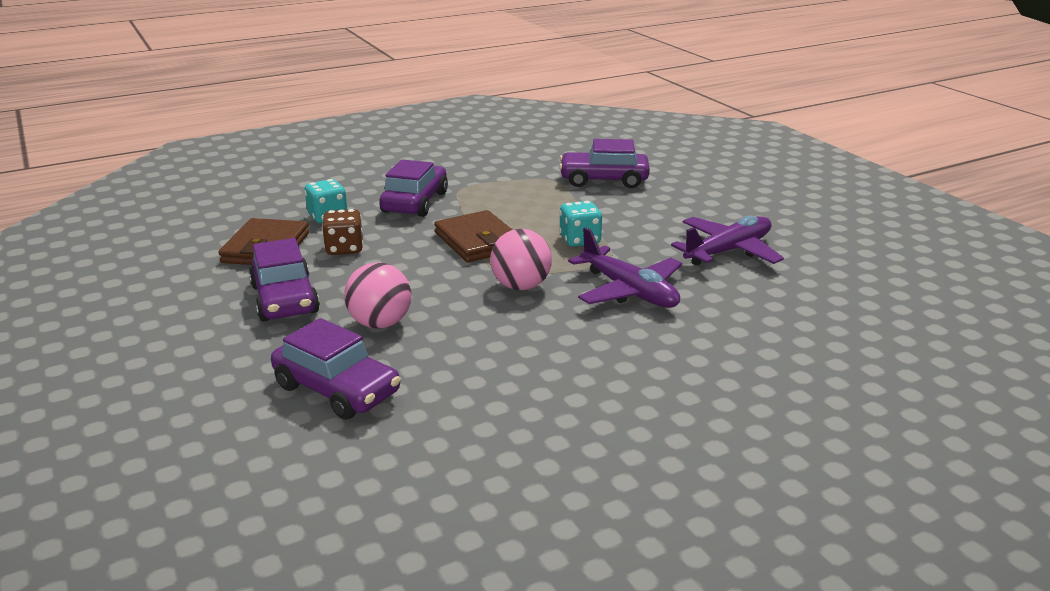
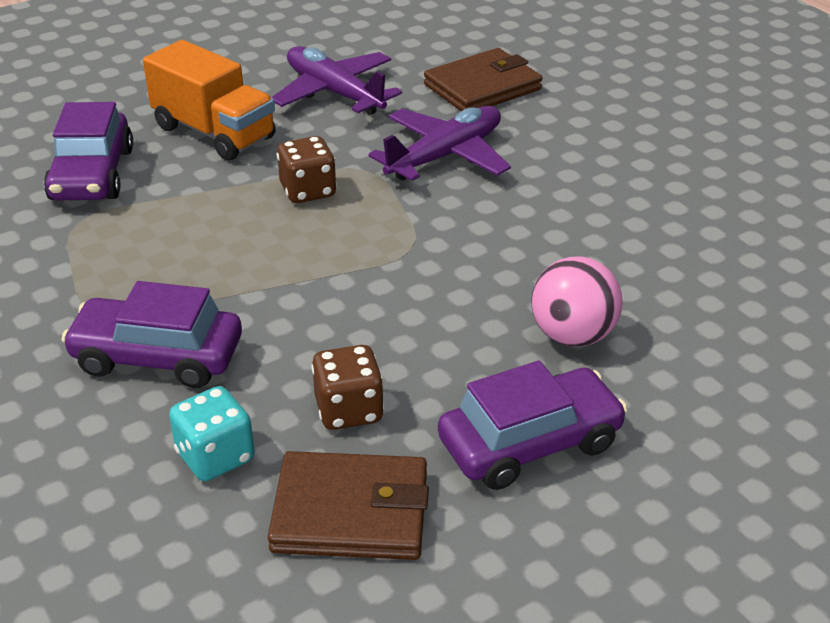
camera: 95 degrees left, 10 degrees up
purple car [271,318,401,420] -> none
brown wallet [434,210,512,262] -> brown wallet moved to [424,48,542,111]
pink ball [490,229,552,290] -> none
turquoise dice [559,201,602,247] -> brown dice [277,136,337,203]
none -> orange truck [143,40,276,161]

